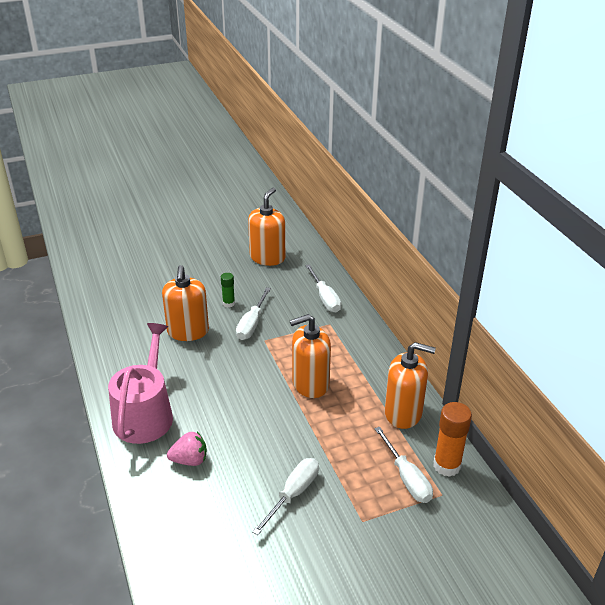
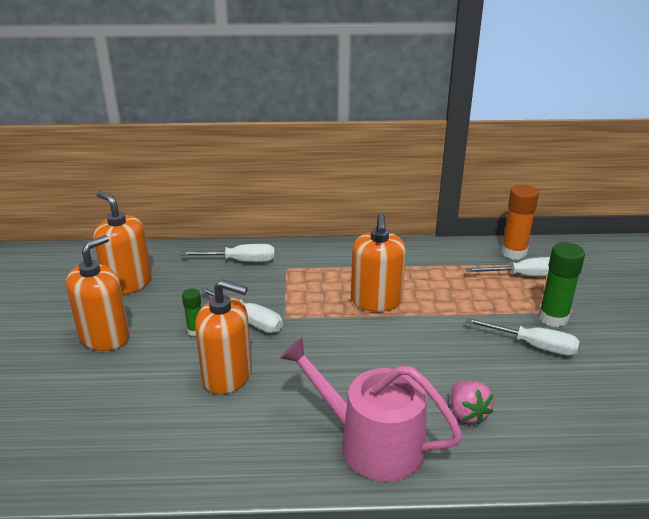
camera: 70 degrees left, 5 degrees down
pink strawberry [167,432,207,466] -> pink strawberry turned 150 degrees clockwise [451,381,494,425]
white screwdriver [252,458,319,535] -> white screwdriver turned 150 degrees clockwise [466,318,580,356]
orange soap dispenser [385,342,436,429] -> orange soap dispenser moved to [66,235,130,351]
none -> green glue stick [538,242,585,327]

